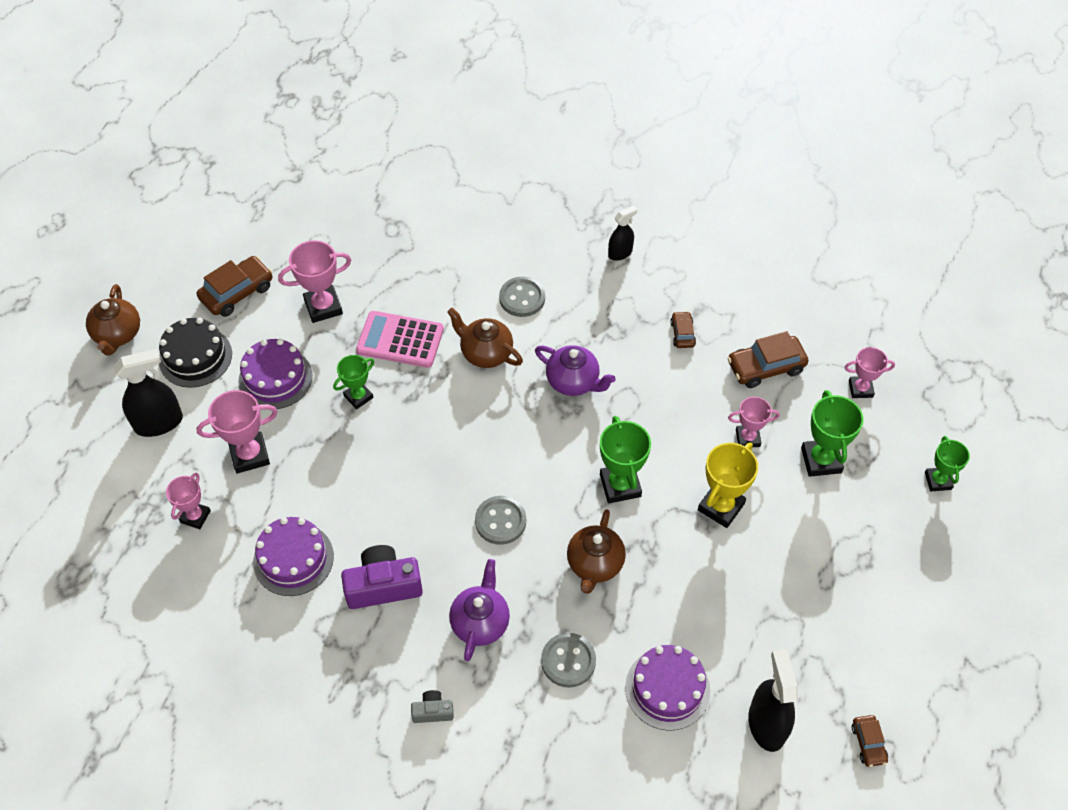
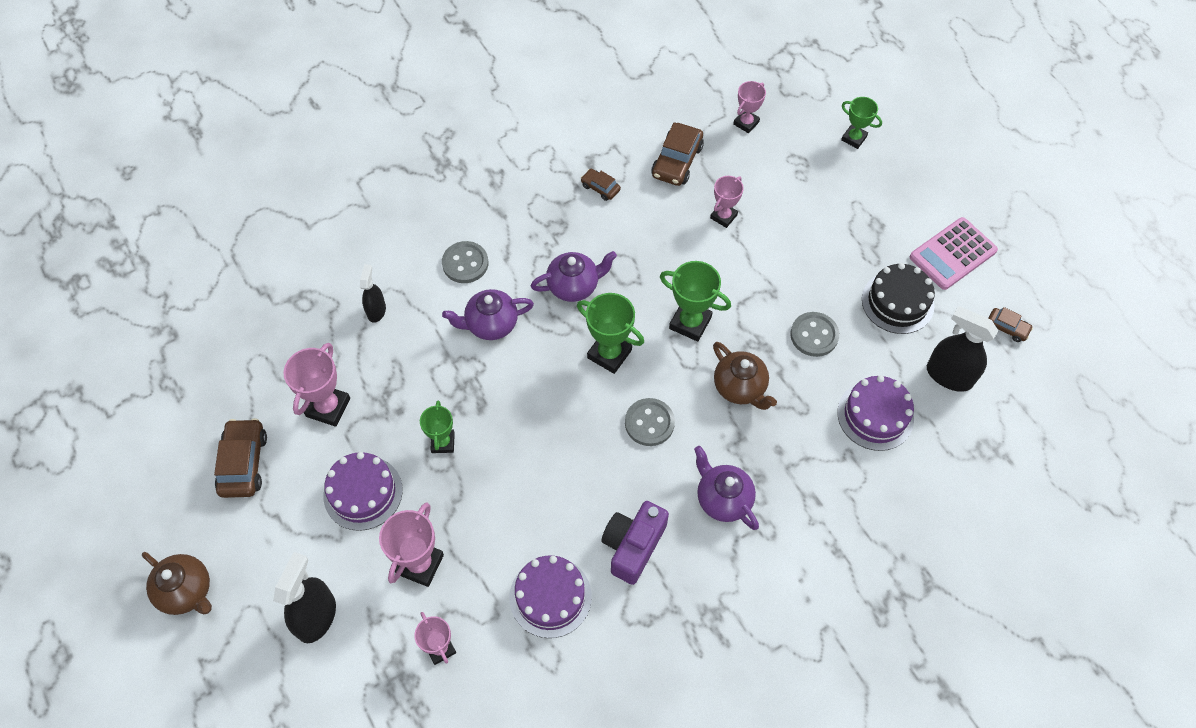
camera: 50 degrees left, 5 degrees up
black cake [159,318,232,388] -> black cake moved to [862,263,935,334]
pink calculator [356,311,444,368] -> pink calculator moved to [910,217,998,290]
grey camera [411,690,454,723] -> none
brown teapot [447,308,523,368] -> purple teapot [442,289,534,340]
grey button [541,633,596,688] -> grey button moved to [790,312,839,357]
black spray bottle [608,206,637,261] -> black spray bottle moved to [360,264,386,323]
yellow trophy [698,443,758,528] -> none
green trophy [801,390,864,477] -> green trophy moved to [577,293,644,374]

